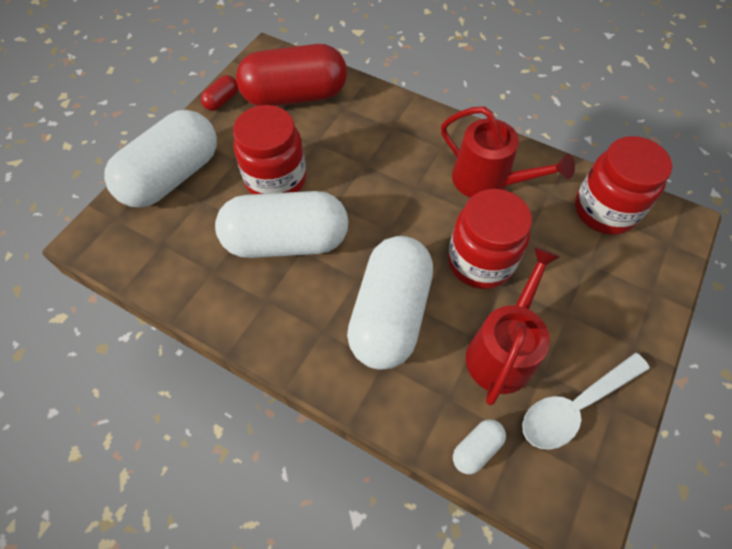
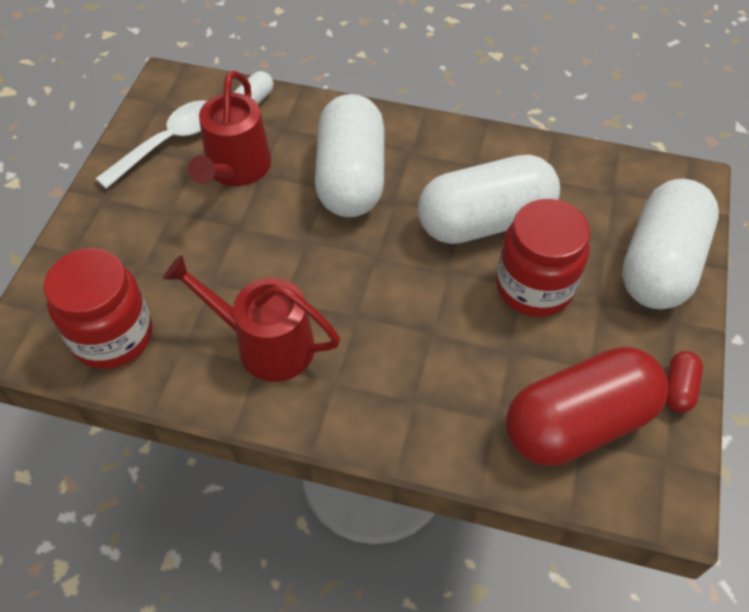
camera: 165 degrees right, 5 degrees down
red jar [448,189,532,289] -> none

